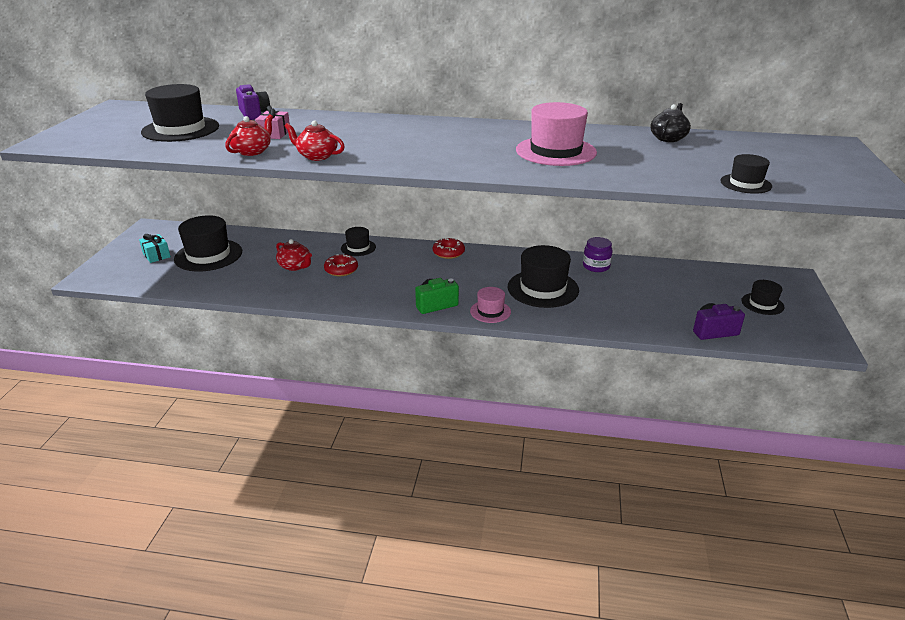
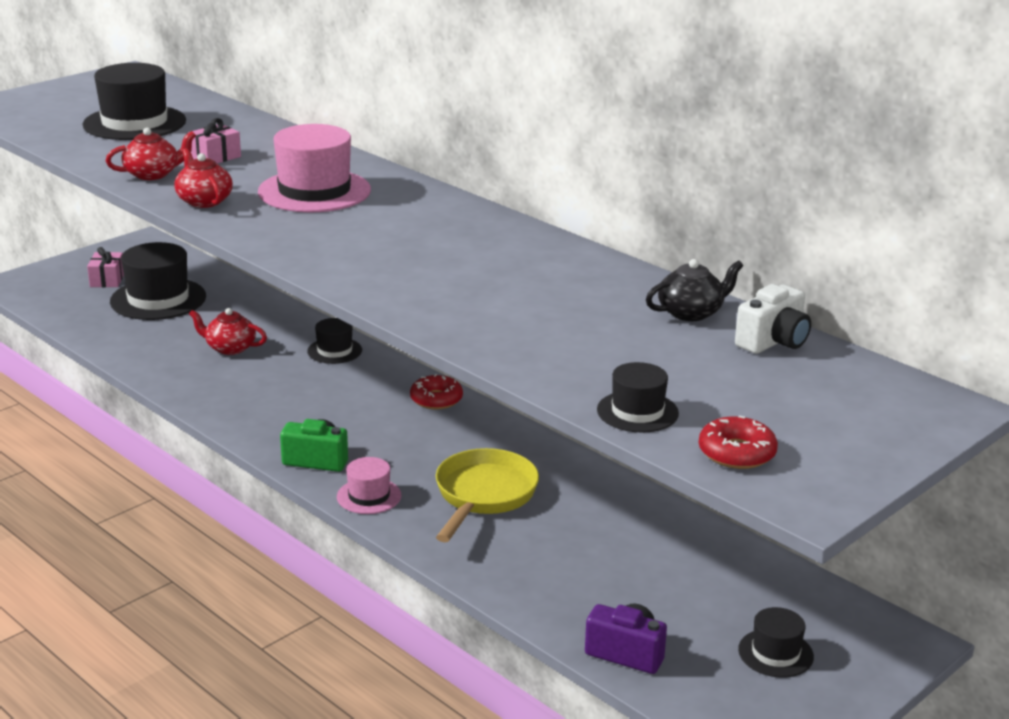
camera: 35 degrees right, 5 degrees down
turquoise gift [139,234,171,263] -> pink gift [87,247,124,287]
purple camera [236,84,270,120] -> none
red teapot [276,239,312,271] -> red teapot turned 120 degrees clockwise [189,308,267,355]
red donut [324,254,358,276] -> red donut moved to [699,415,778,469]
black hat [508,245,579,308] -> yellow pan [436,448,539,542]
pink hat [516,102,597,166] -> pink hat moved to [258,124,371,213]
purple jar [583,237,613,272] -> none
none -> white camera [735,284,811,354]

